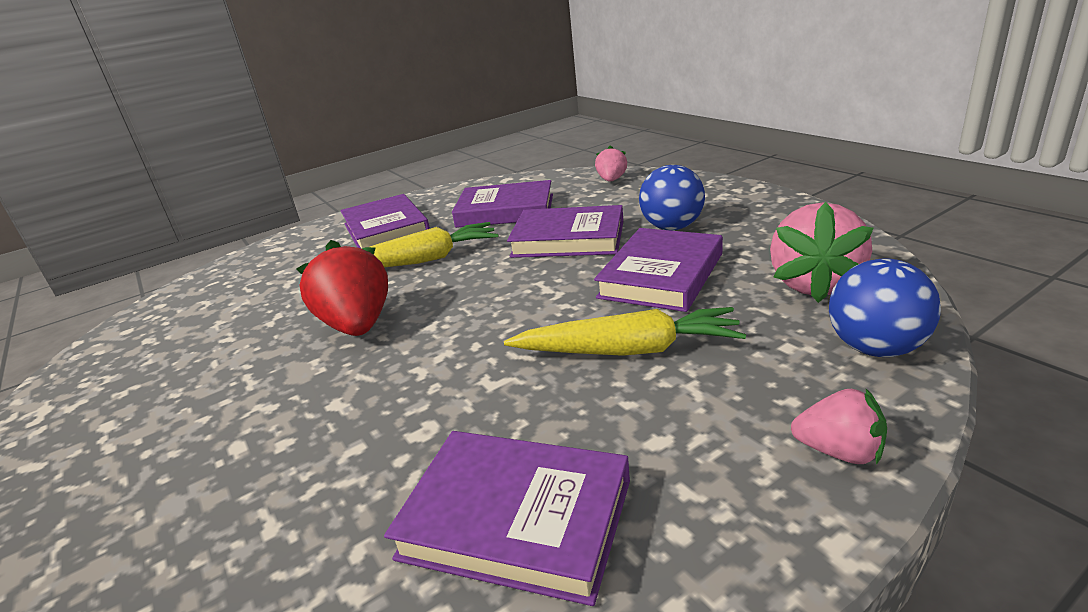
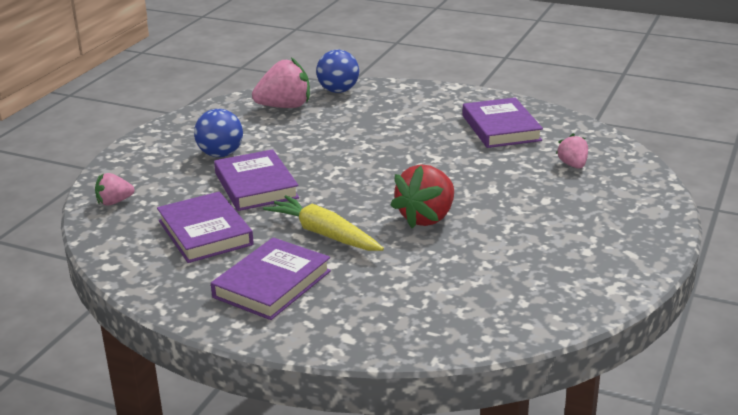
camera: 125 degrees left, 0 degrees up
yellow carrot [504,307,746,356] -> none
purple book [594,228,723,312] -> none
pink strawberry [791,388,887,465] -> pink strawberry moved to [556,133,588,169]

